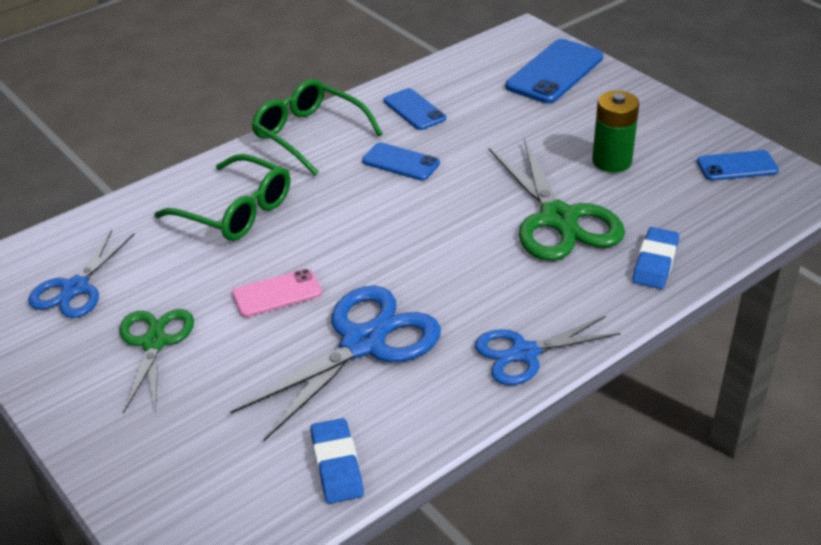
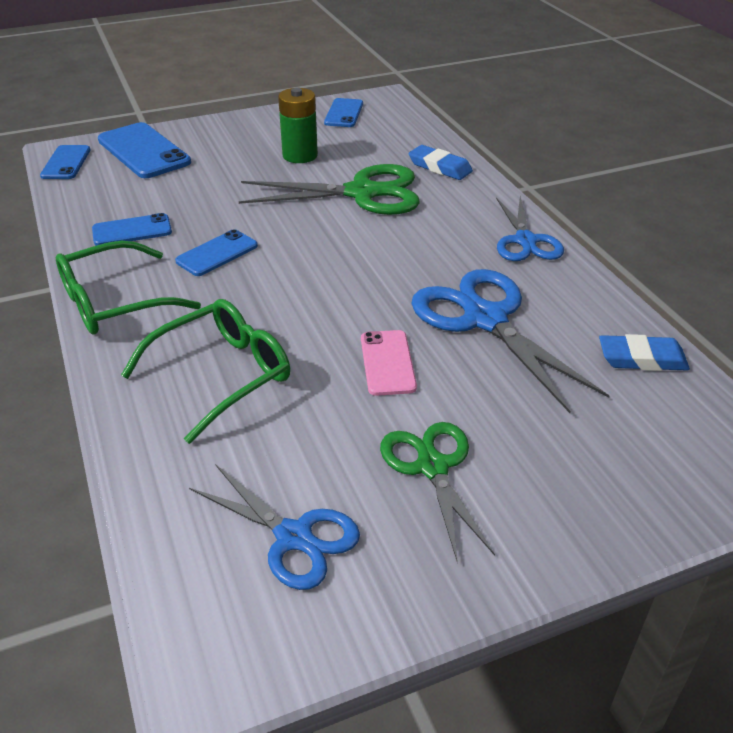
camera: 75 degrees left, 0 degrees up
green scissors [119,309,194,412] -> green scissors turned 60 degrees clockwise [380,422,495,562]
none -> blue phone [40,145,91,179]

